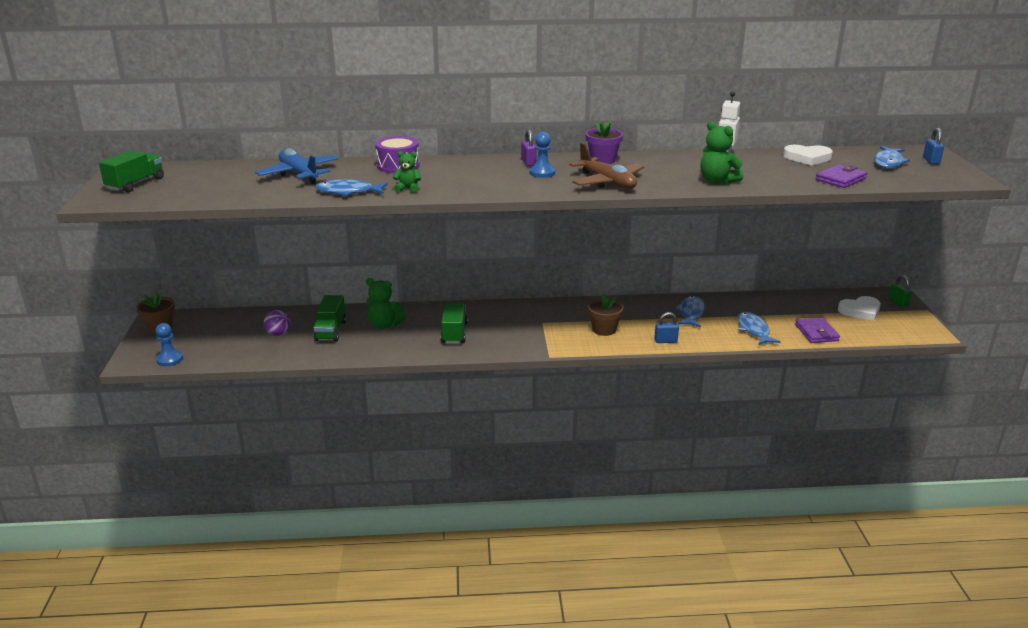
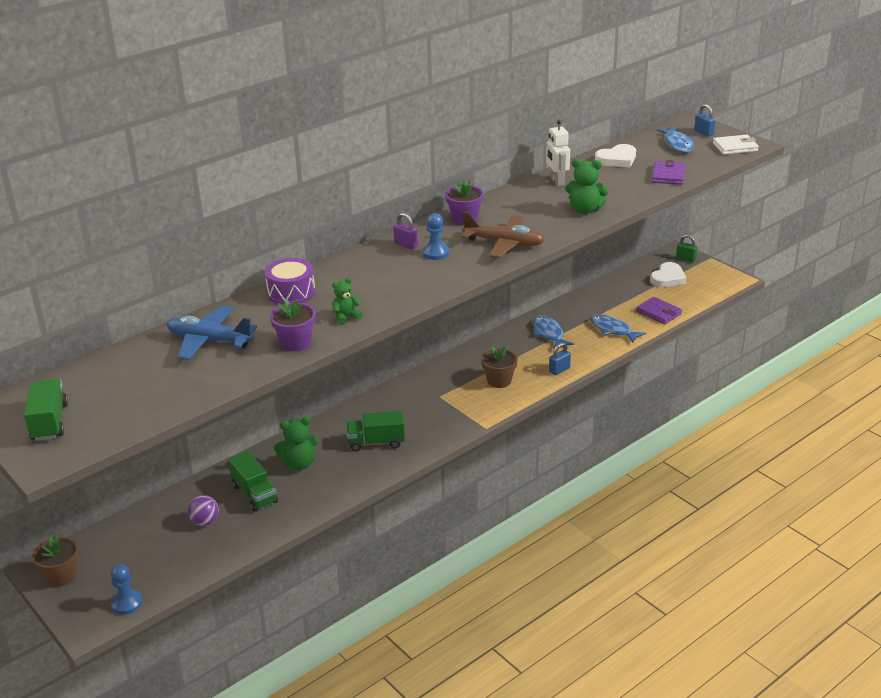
camera: 35 degrees left, 5 degrees up
blue fish [315,179,388,196] -> purple flower pot [270,299,316,351]
green truck [441,304,468,344] -> green truck turned 60 degrees counterclockwise [346,411,405,451]
none -> white wallet [713,135,759,155]

